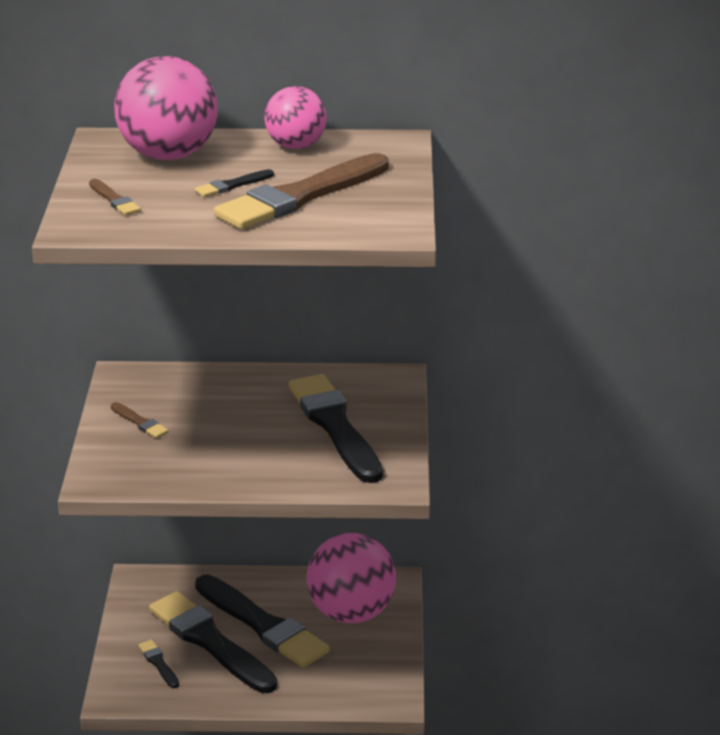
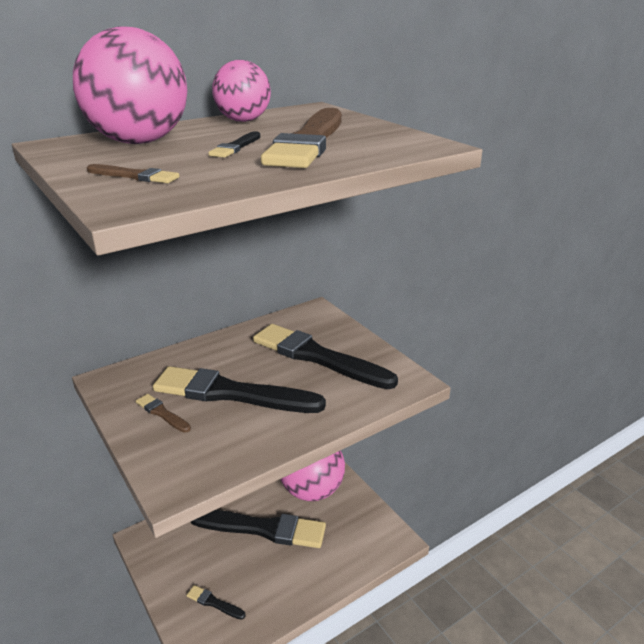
camera: 35 degrees left, 0 degrees up
brown brush [111,402,169,438] -> brown brush turned 150 degrees counterclockwise [136,394,191,433]
black brush [149,591,277,693] -> black brush moved to [153,366,326,413]

